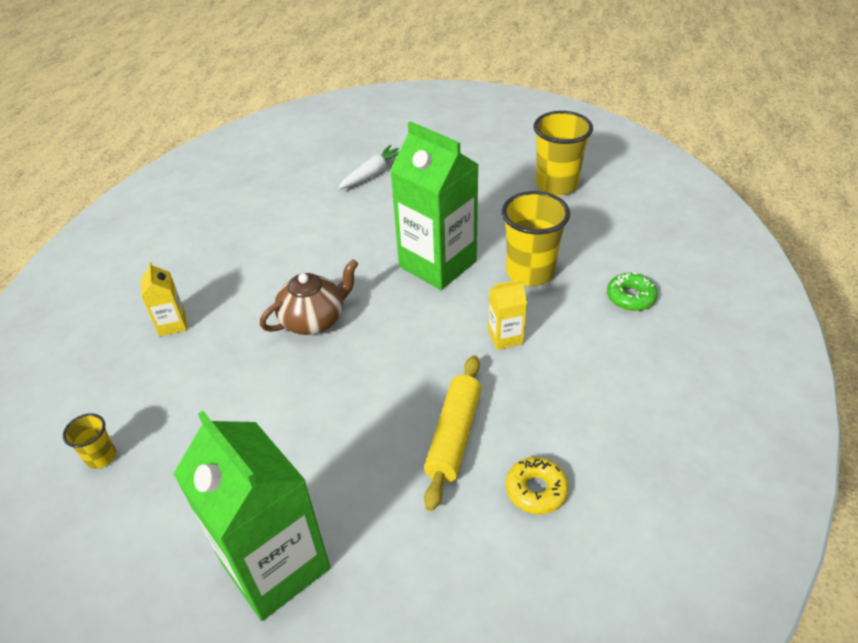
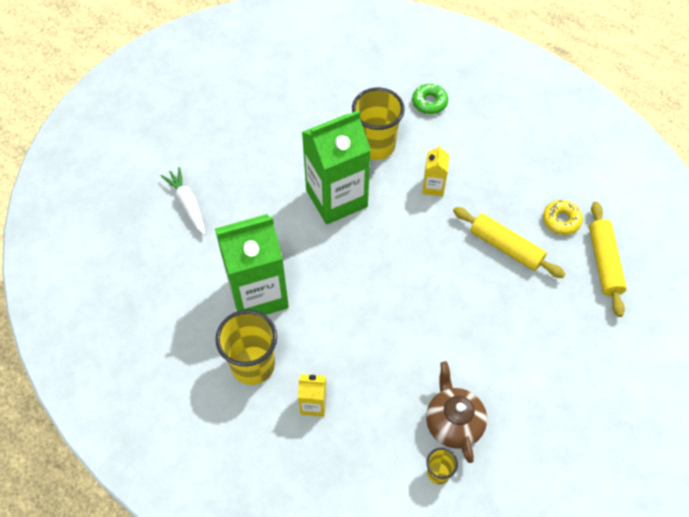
camera: 70 degrees left, 15 degrees up
green carton [174,411,330,621] -> green carton moved to [215,214,289,315]
brown teapot [260,259,358,335] -> brown teapot moved to [426,361,487,463]
yellow cup [533,111,593,196] -> yellow cup moved to [216,310,277,385]
none -> yellow rolling pin [589,202,626,317]

